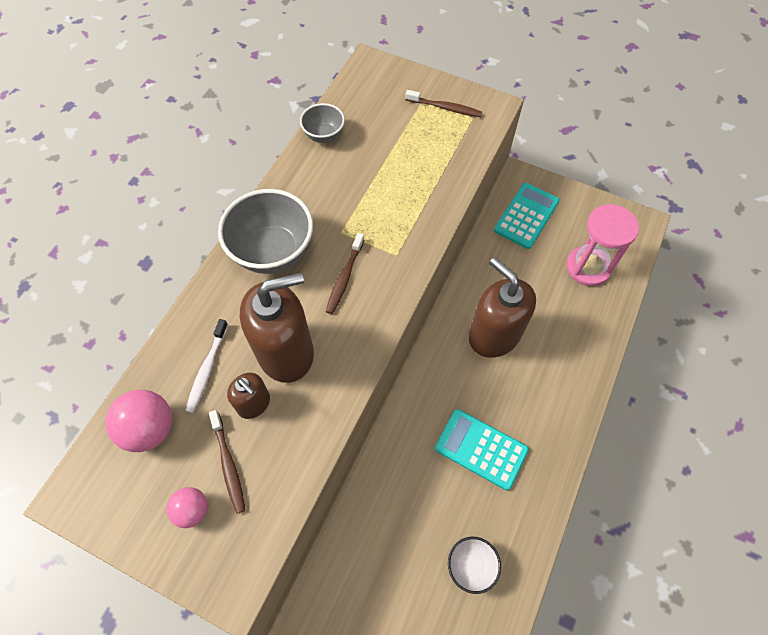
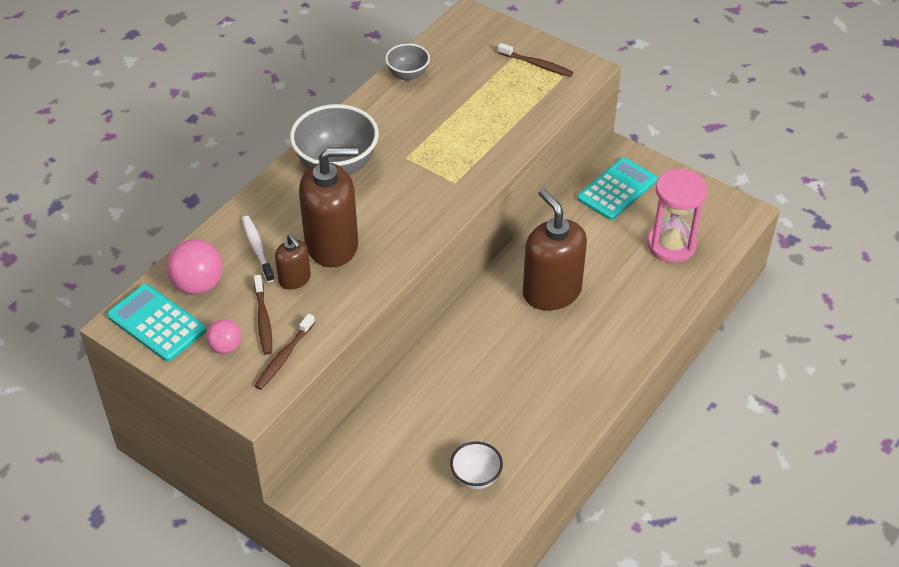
camera: 10 degrees right, 15 degrees down
white toothbrush [185,319,228,413] -> white toothbrush turned 135 degrees clockwise [242,216,275,283]
brown toothbrush [326,233,364,314] -> brown toothbrush moved to [255,314,315,390]
turquoise calculator [435,409,529,490] -> turquoise calculator moved to [107,284,206,362]

